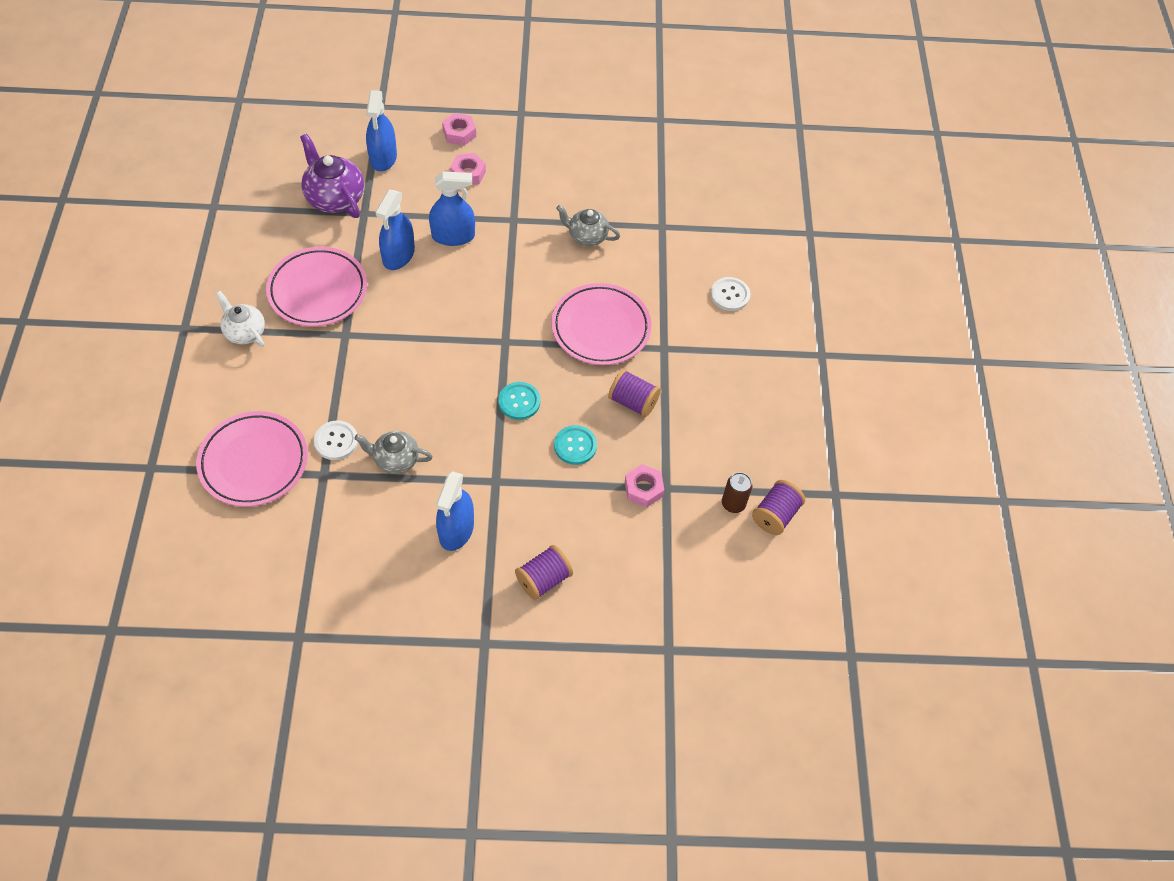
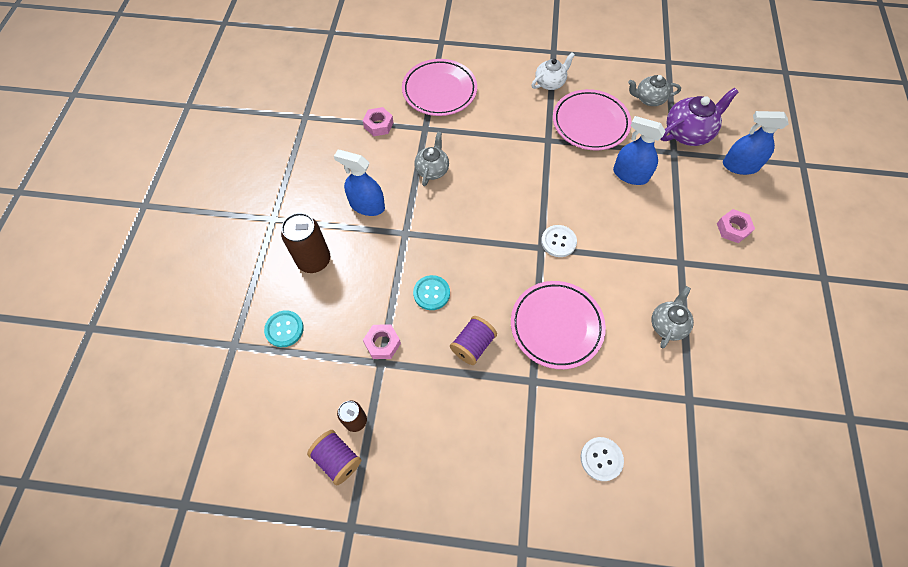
camera: 100 degrees right, 5 degrees up
white button [314,420,358,460] -> white button moved to [541,225,577,257]
blue spray bottle [429,171,475,246] -> none
pink nut [442,113,476,146] -> pink nut moved to [363,107,393,136]
turquoise button [498,382,541,420] -> turquoise button moved to [264,310,304,347]
purple spool [515,545,573,600] -> brown can [281,213,330,273]
none -> grey teapot [628,75,681,106]

